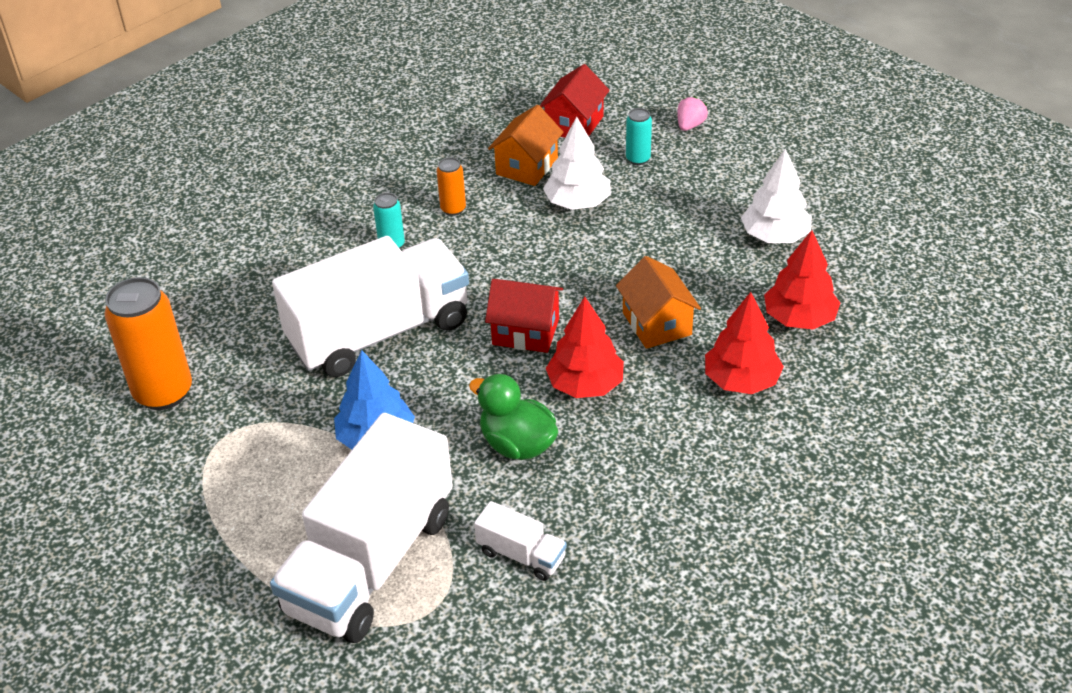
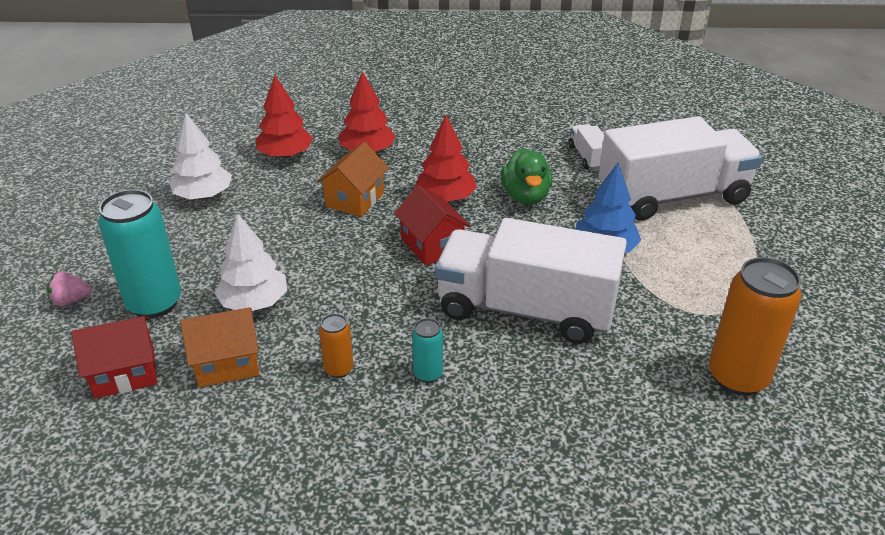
camera: 135 degrees left, 5 degrees down
turquoise can [626,108,652,165] -> turquoise can [98,190,181,318], size x2.06

